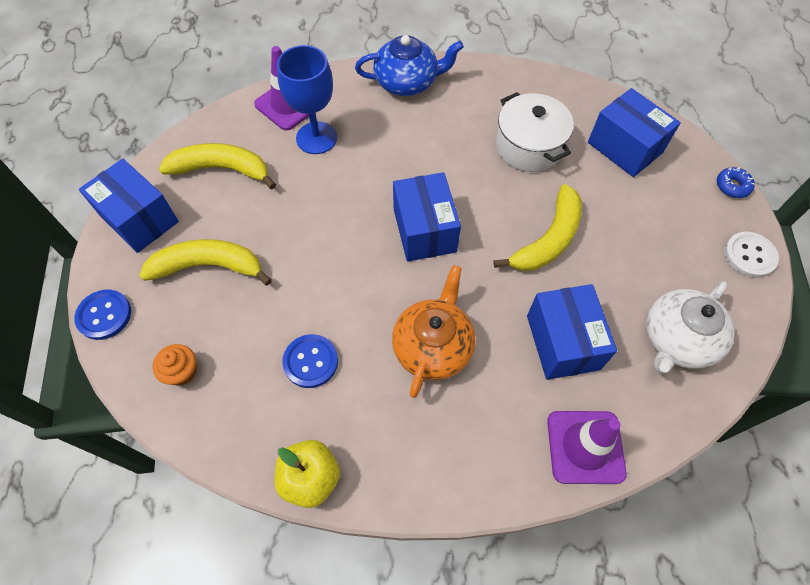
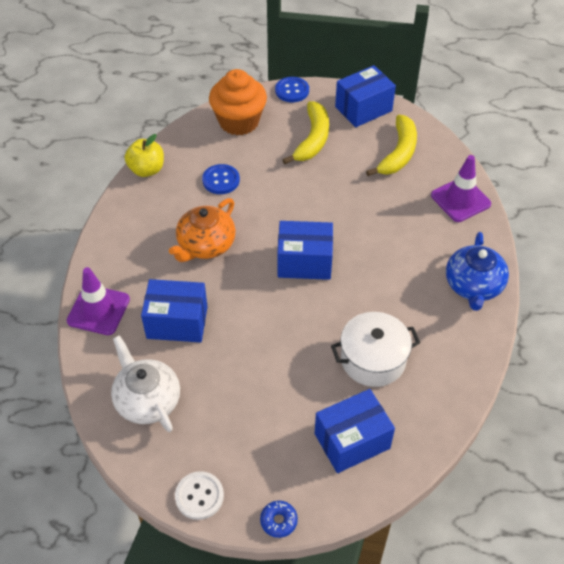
camera: 105 degrees right, 10 degrees down
orange cupcake [153,344,197,386] -> orange cupcake [209,69,267,135], size x2.15
blue goblet [277,45,337,154] -> none
orange teapot [392,265,475,398] -> orange teapot turned 90 degrees clockwise [169,198,236,262]
yellow banana [493,184,582,271] -> none

